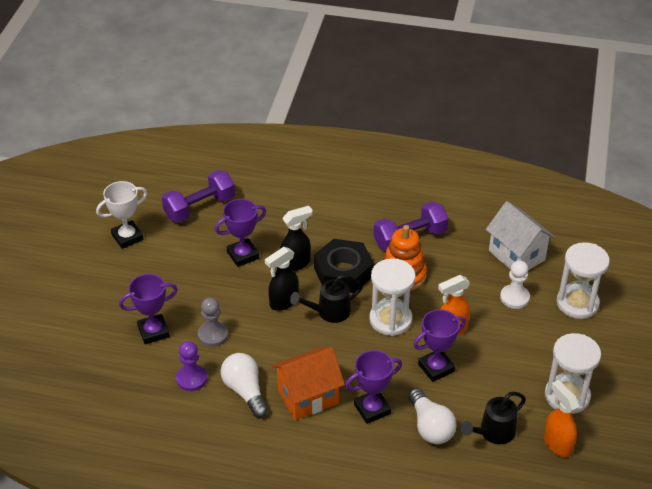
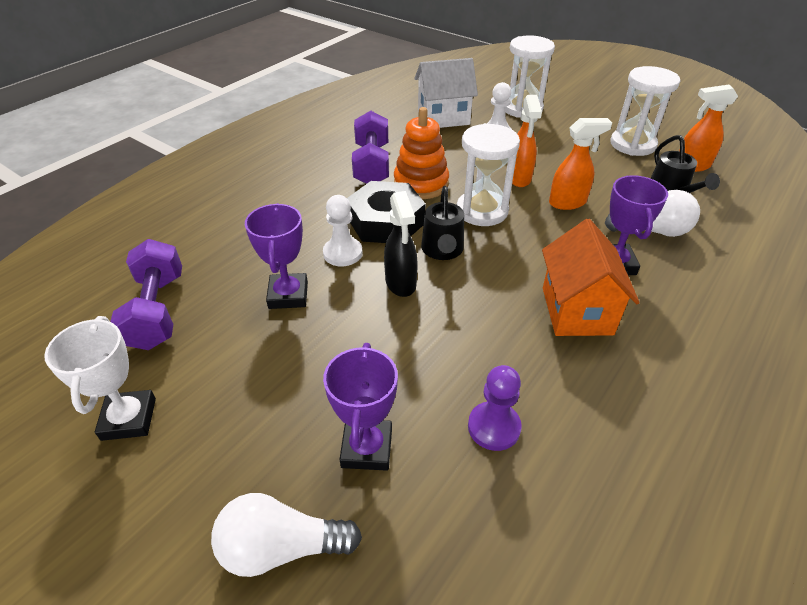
camera: 65 degrees left, 0 degrees up
grey pawn [198,297,228,347] -> none
white light bulb [220,353,268,418] -> white light bulb moved to [211,493,362,577]
black spray bottle [280,206,313,271] -> white pawn [323,195,363,266]
purple trophy [413,309,466,382] -> orange spray bottle [549,118,612,210]

